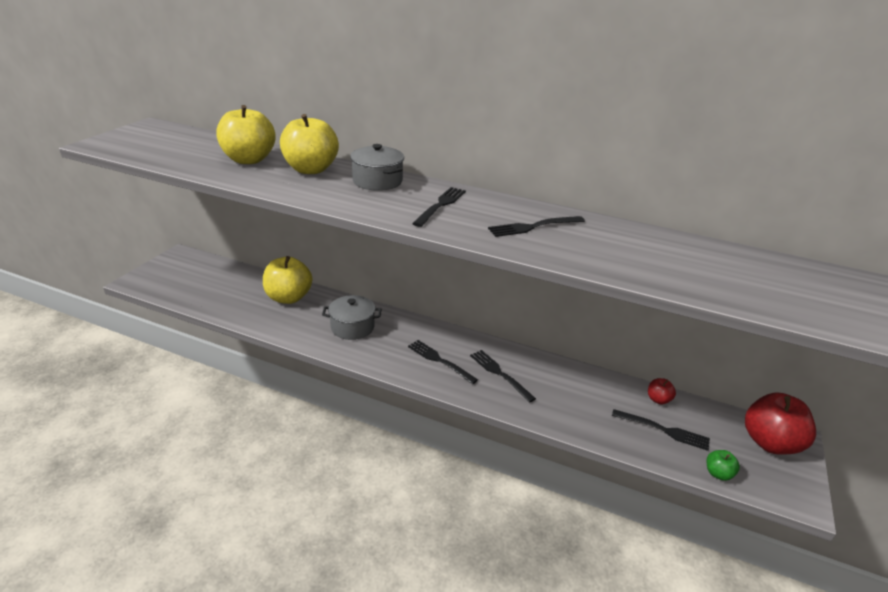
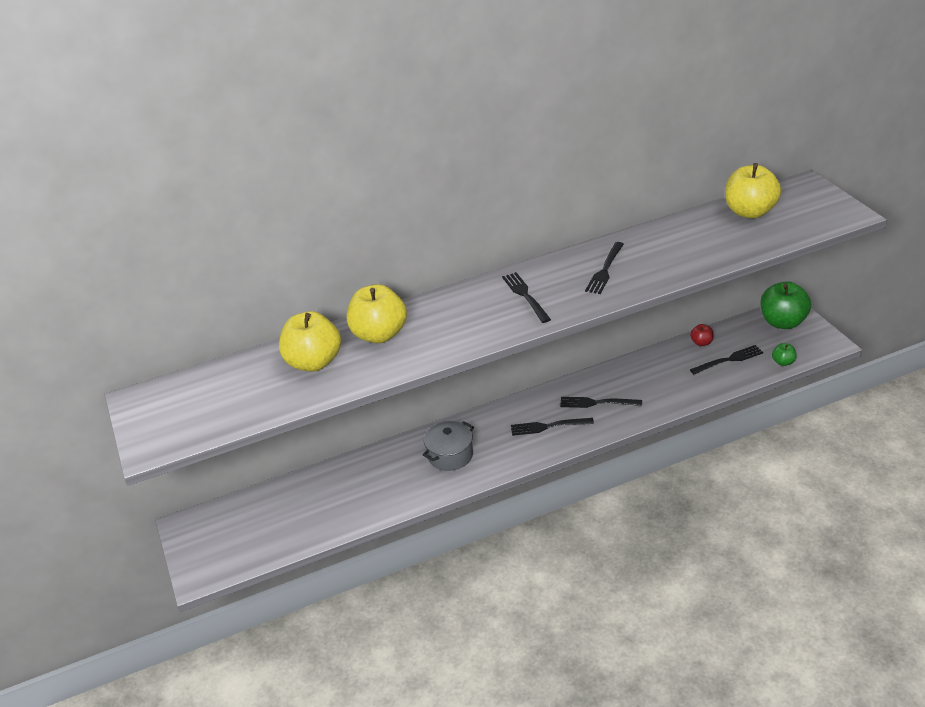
camera: 40 degrees left, 5 degrees up
yellow apple [263,256,312,304] -> yellow apple moved to [725,163,781,218]
grey pot [350,144,404,191] -> none
red apple [745,393,816,455] -> green apple [761,281,811,329]

